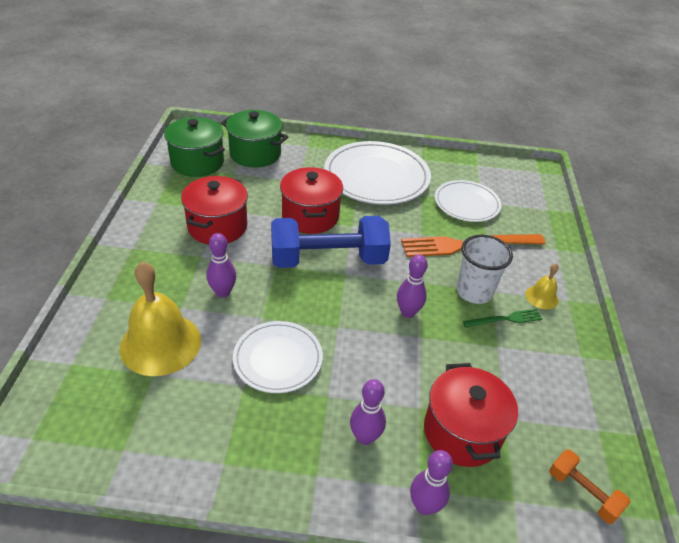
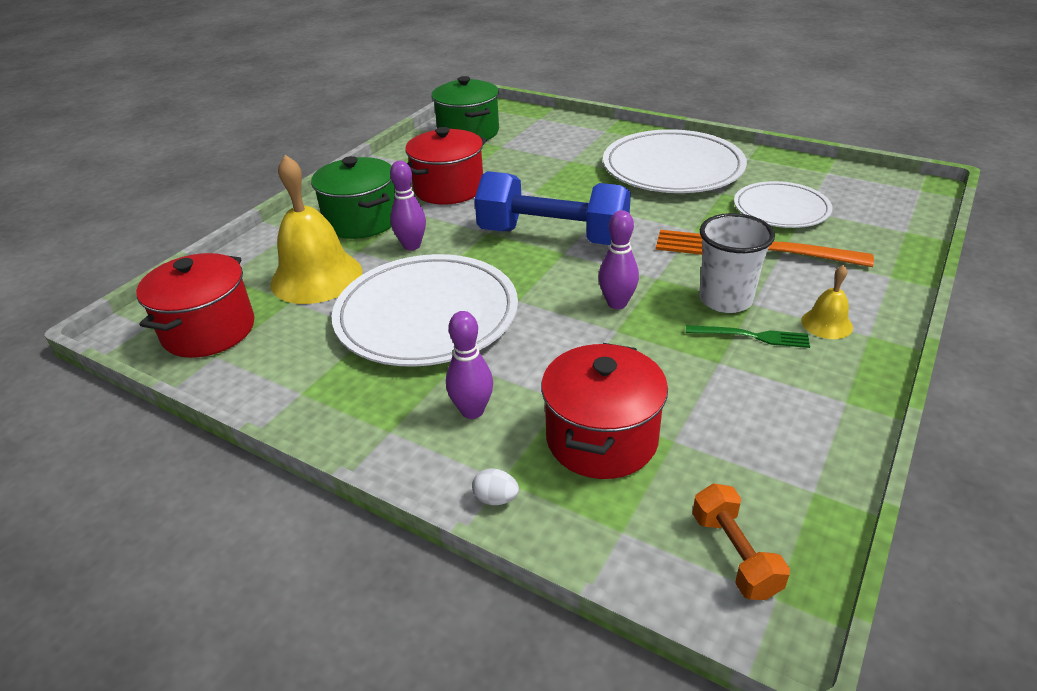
camera: 30 degrees right, 5 degrees down
green pot [221,110,288,168] -> green pot moved to [311,156,395,239]
white plate [233,321,323,393] -> white plate [332,254,518,367], size x1.66
red pot [280,167,343,234] -> red pot moved to [136,253,254,358]
purple bowling pin [410,450,453,515] -> white egg [472,468,519,505]

